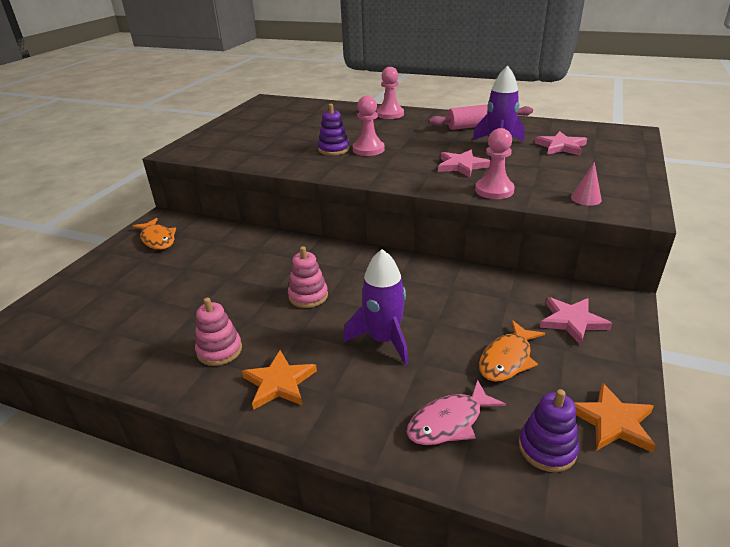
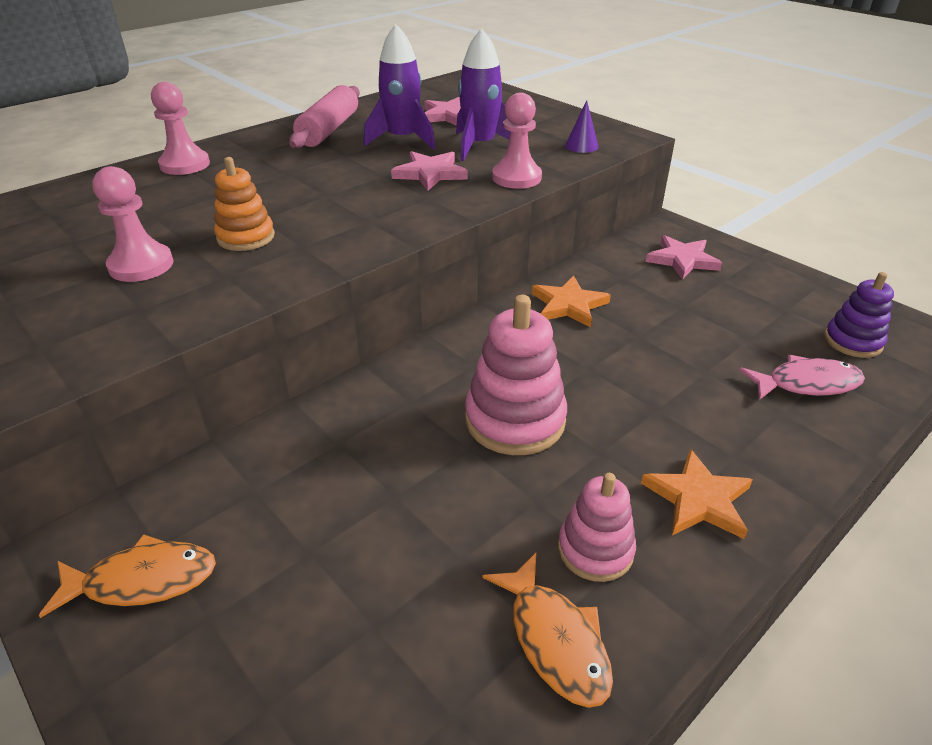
camera: 65 degrees left, 5 degrees up
pink stacking toy [288,246,328,308] -> pink stacking toy [465,295,567,455], size x1.61
purple stacking toy [318,104,349,155] -> orange stacking toy [214,157,275,251]
purple rocket [343,249,408,365] -> purple rocket moved to [456,28,510,161]
pink pawn [352,96,385,156] -> pink pawn moved to [92,166,174,282]
pink fish [407,380,506,445] -> pink fish turned 90 degrees counterclockwise [739,355,865,400]
orange fish [479,320,545,382] -> orange fish moved to [482,553,613,708]
pink cone [571,162,602,206] -> purple cone [565,100,598,153]
orange star [574,383,656,452] -> orange star moved to [532,276,611,327]

